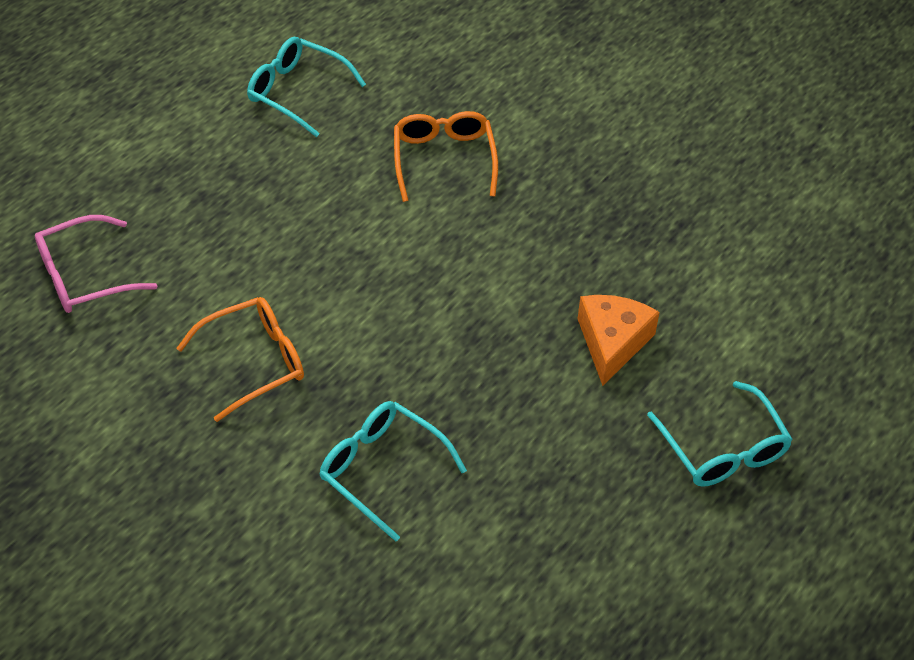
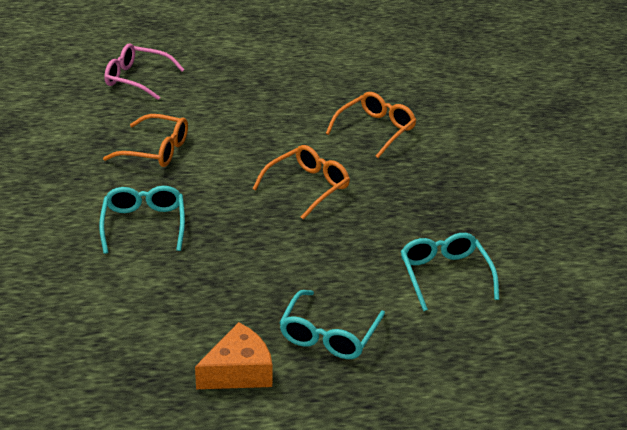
camera: 45 degrees right, 15 degrees down
turquoise glasses [247,37,366,137] -> turquoise glasses moved to [401,233,499,311]
orange cheese [578,295,660,386] -> orange cheese moved to [195,322,272,389]
none -> orange glasses [252,145,350,220]

